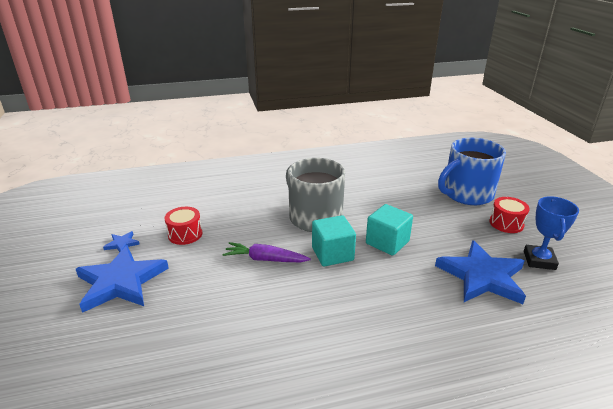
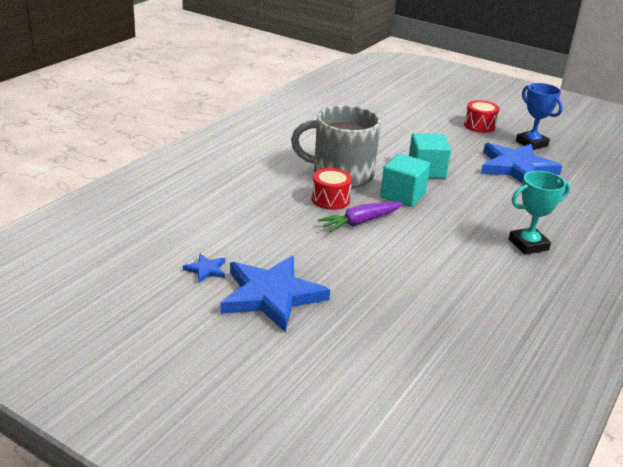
camera: 45 degrees left, 0 degrees up
red drum [165,207,203,245] -> red drum moved to [312,168,352,210]
blue mug [438,138,506,205] -> none
none -> turquoise trophy [509,171,570,255]

